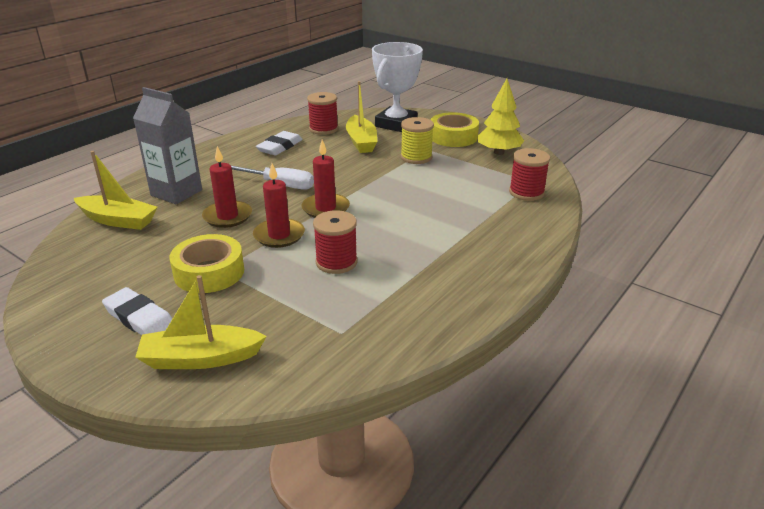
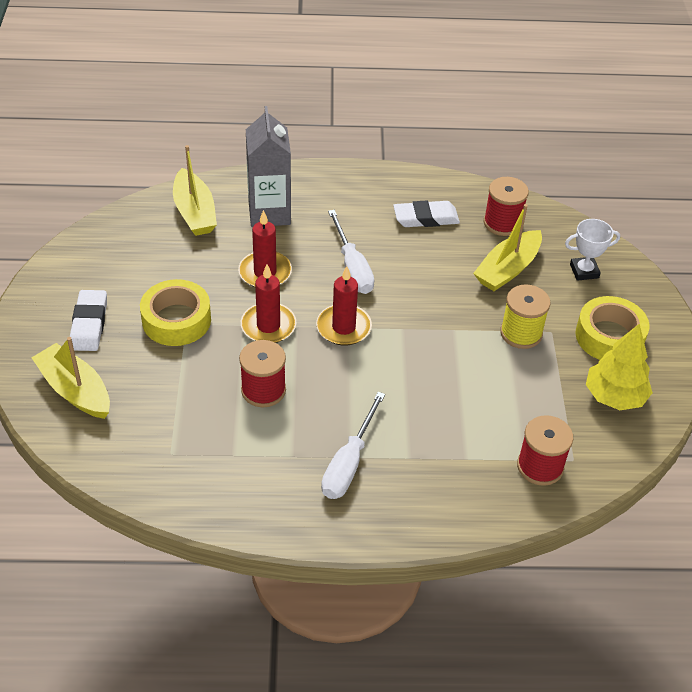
camera: 50 degrees right, 15 degrees up
white trophy [372,42,423,132] -> white trophy [565,219,620,281], size x0.52
none -> white screwdriver [321,392,385,499]

